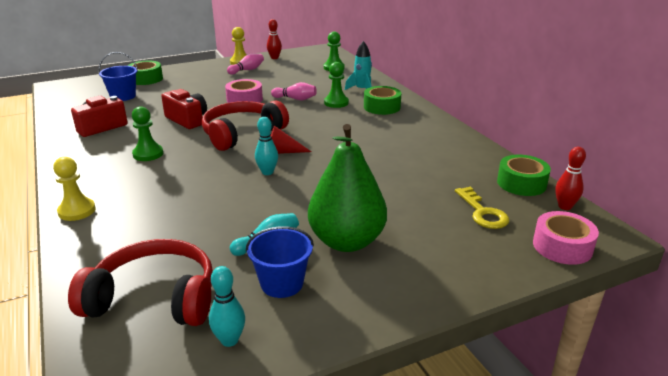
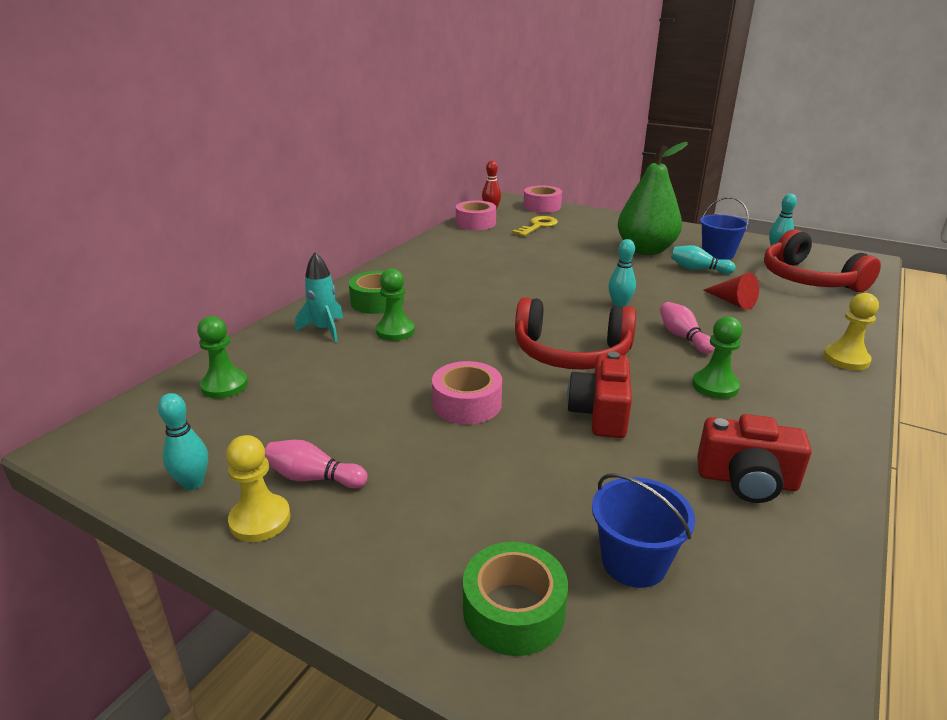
camera: 125 degrees left, 0 degrees up
red bowling pin [267,19,282,59] -> turquoise bowling pin [158,393,208,490]
pink bowling pin [271,82,317,100] -> pink bowling pin moved to [660,302,715,354]
red cone [271,126,311,154] -> red cone moved to [703,273,759,310]
green tape [497,155,551,196] -> pink tape [456,201,496,230]

